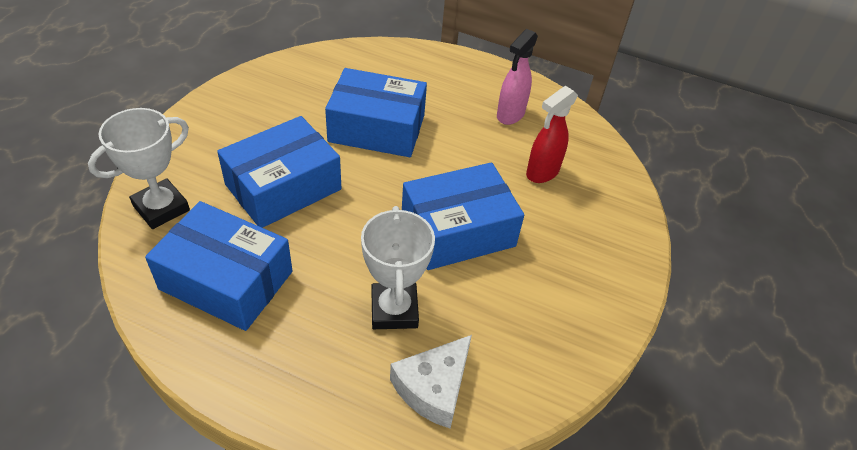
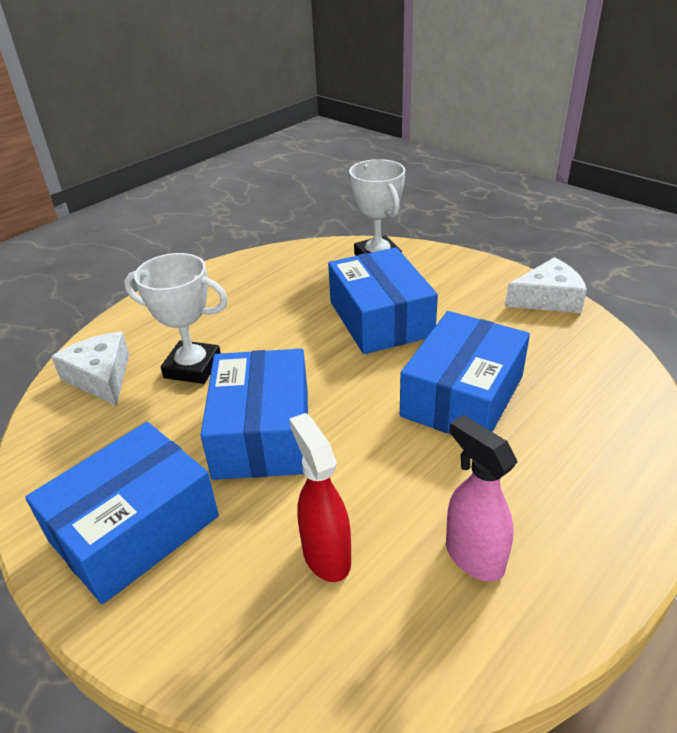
camera: 115 degrees right, 10 degrees down
blue box [145,201,292,331] -> blue box moved to [25,422,219,604]
none -> white cheese [505,257,587,313]

